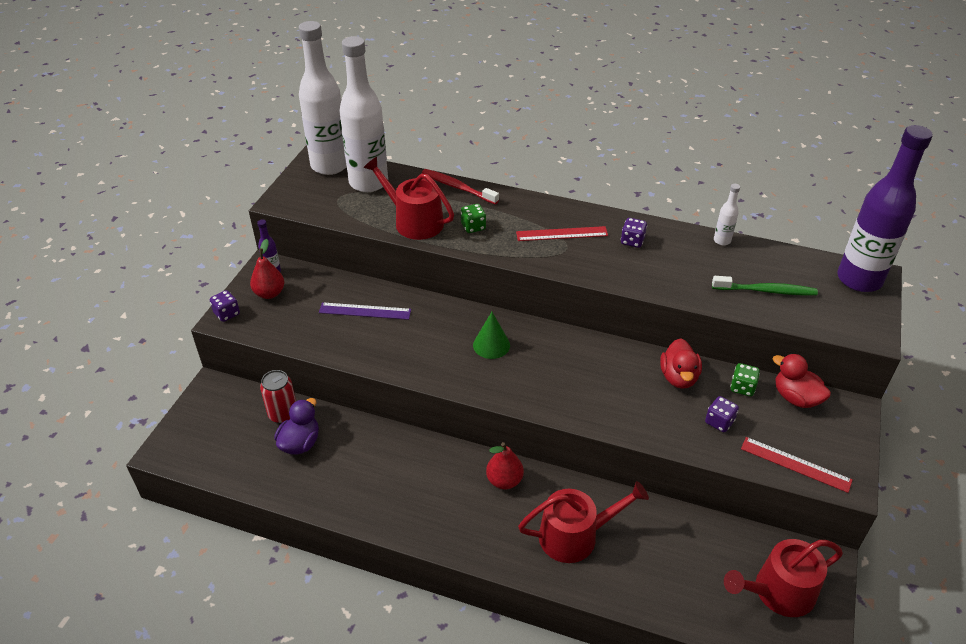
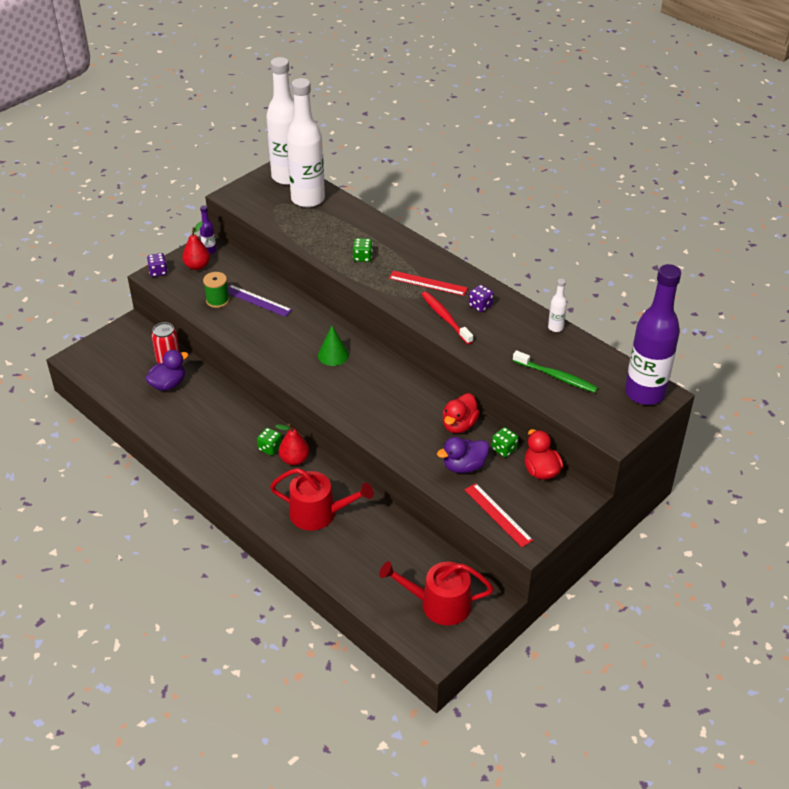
camera: 25 degrees right, 0 degrees up
red watering can [363,157,454,240] -> none
red toothbrush [422,169,499,204] -> red toothbrush moved to [421,291,473,345]
purple dice [705,396,739,432] -> purple duck [437,437,489,473]
none -> green spool [203,272,229,308]
none -> green dice [257,428,282,456]

